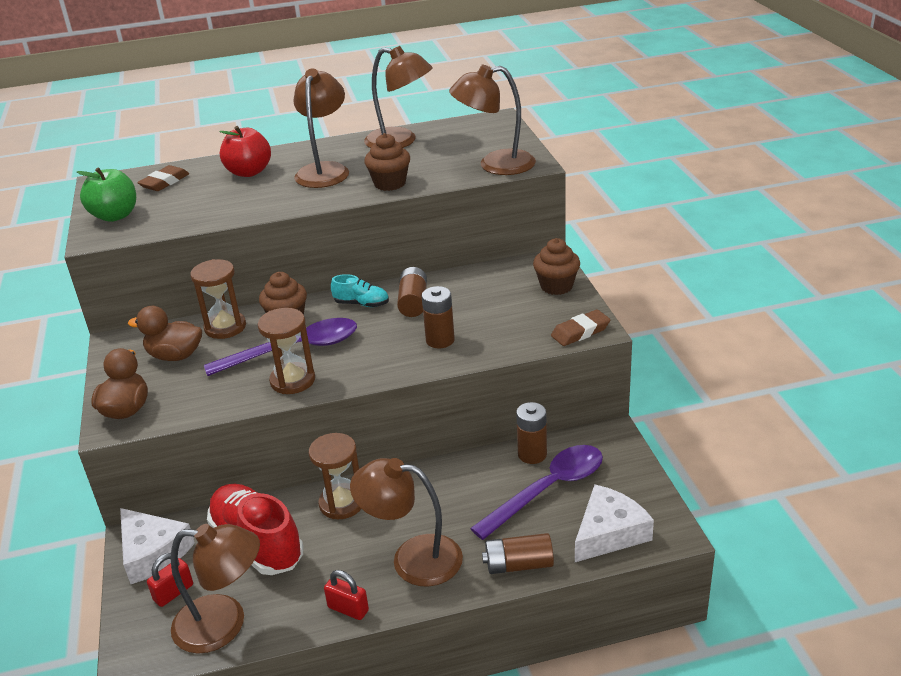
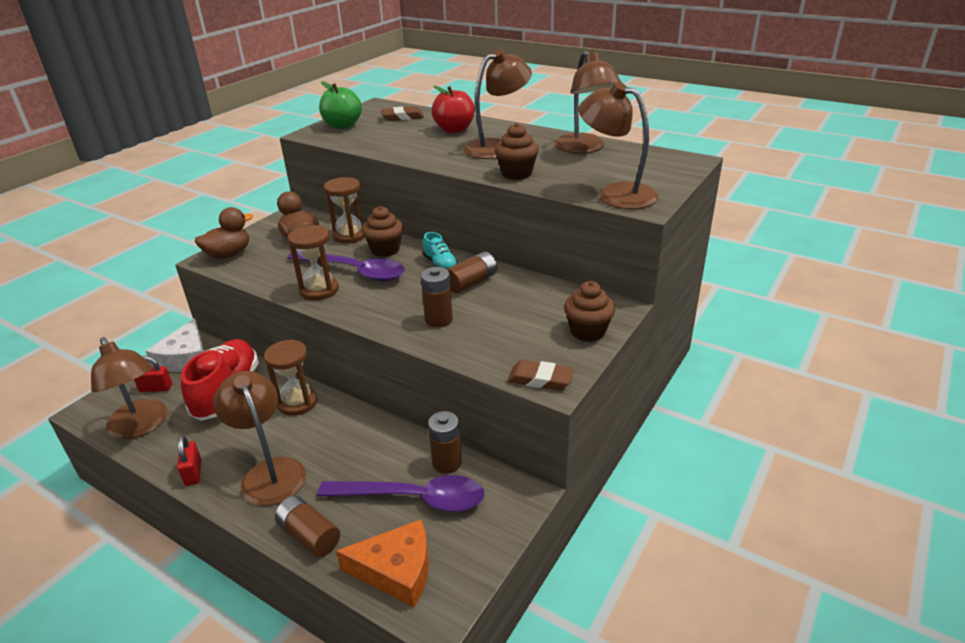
camera: 45 degrees right, 0 degrees up
white cheese [575,485,654,562] -> orange cheese [336,520,429,608]

